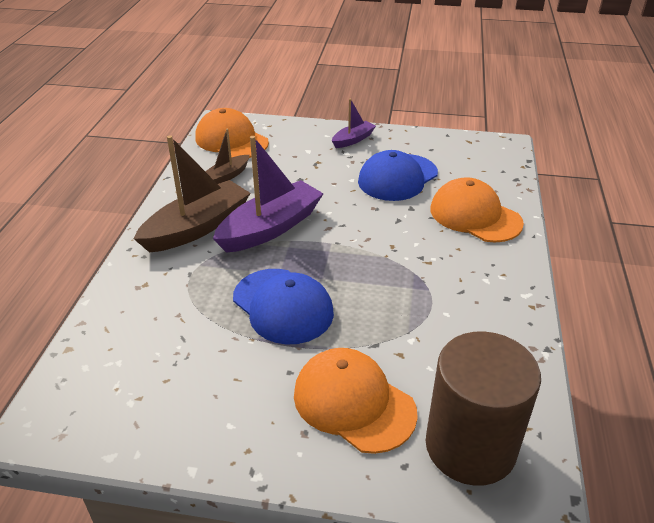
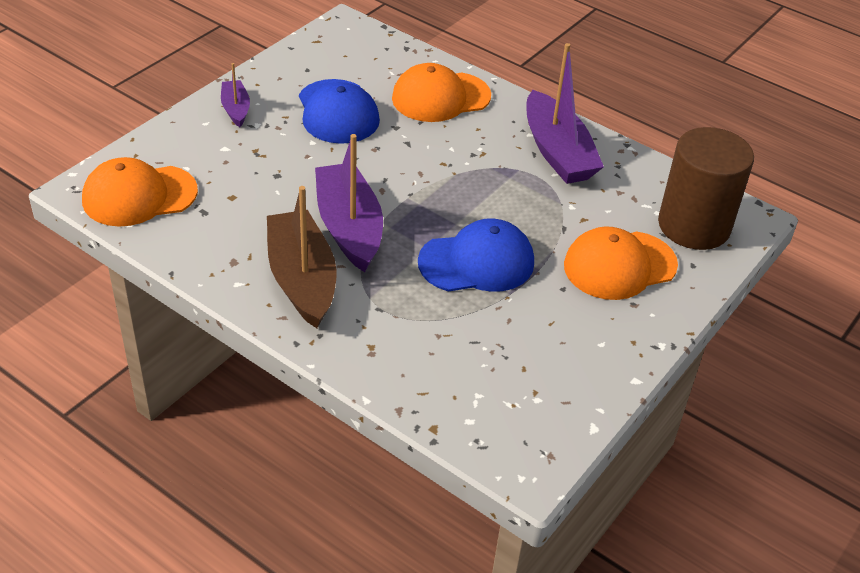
camera: 65 degrees left, 5 degrees up
brown boat [205,128,249,184] -> none
none -> purple boat [526,43,604,184]

